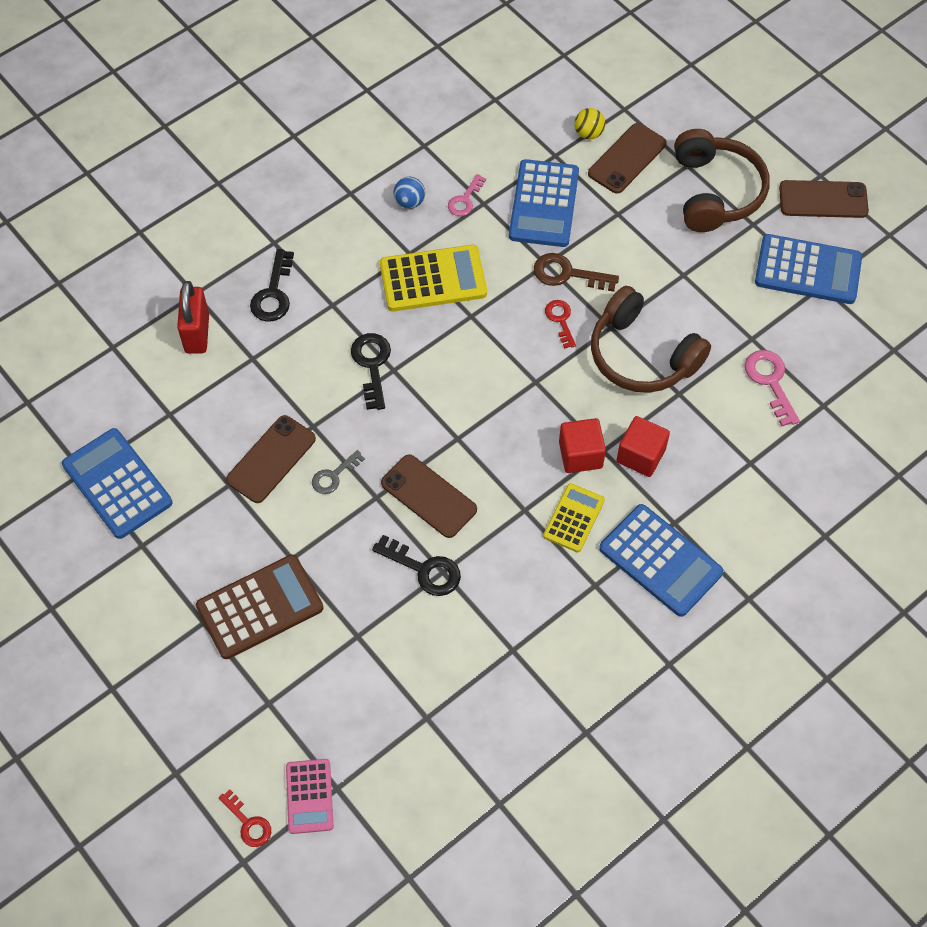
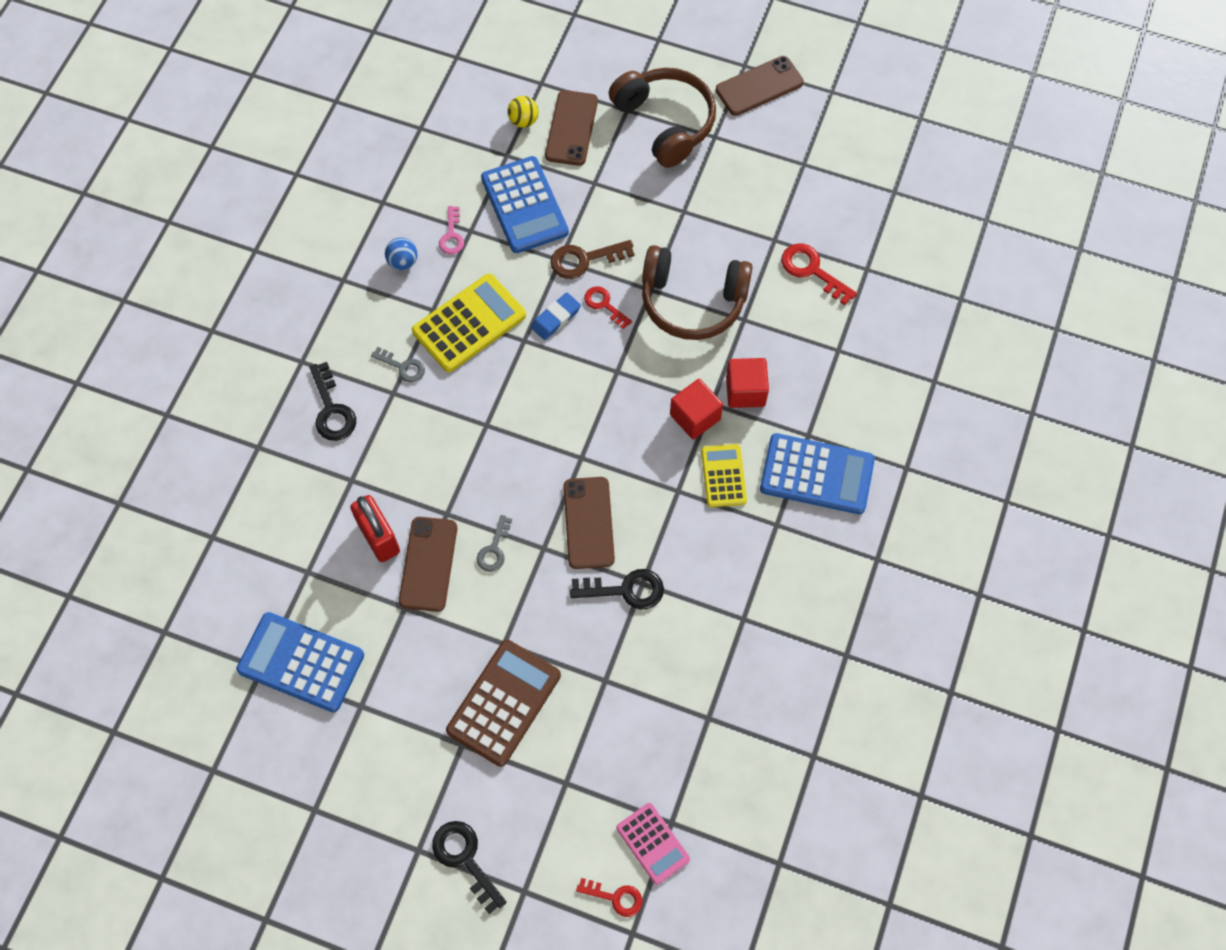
camera: 30 degrees left, 5 degrees up
red padlock [177,281,209,354] -> red padlock moved to [350,495,400,562]
black key [351,333,391,410] -> black key moved to [432,821,507,914]
brown phone [381,454,477,538] -> brown phone turned 75 degrees clockwise [564,477,615,569]
pink key [745,350,800,426] -> red key [781,244,857,305]
blue calculator [755,234,862,304] -> none
none -> grey key [371,347,425,383]
none -> blue eraser [531,292,581,340]

